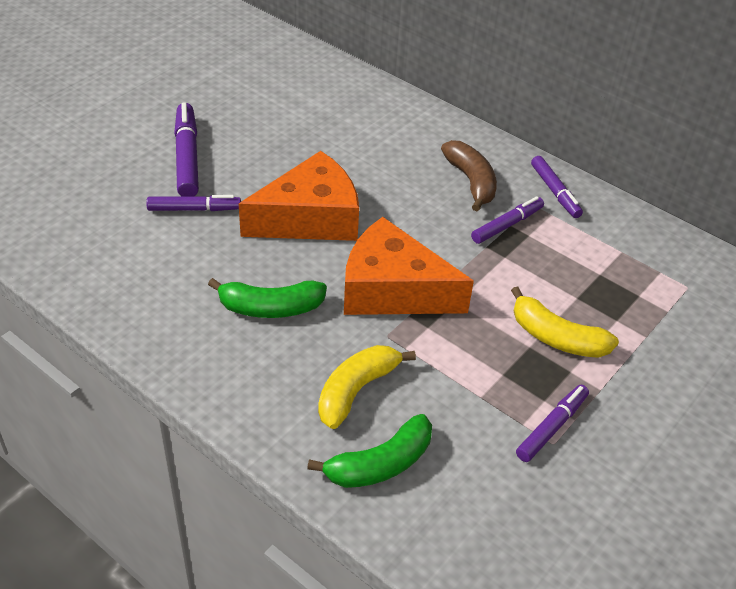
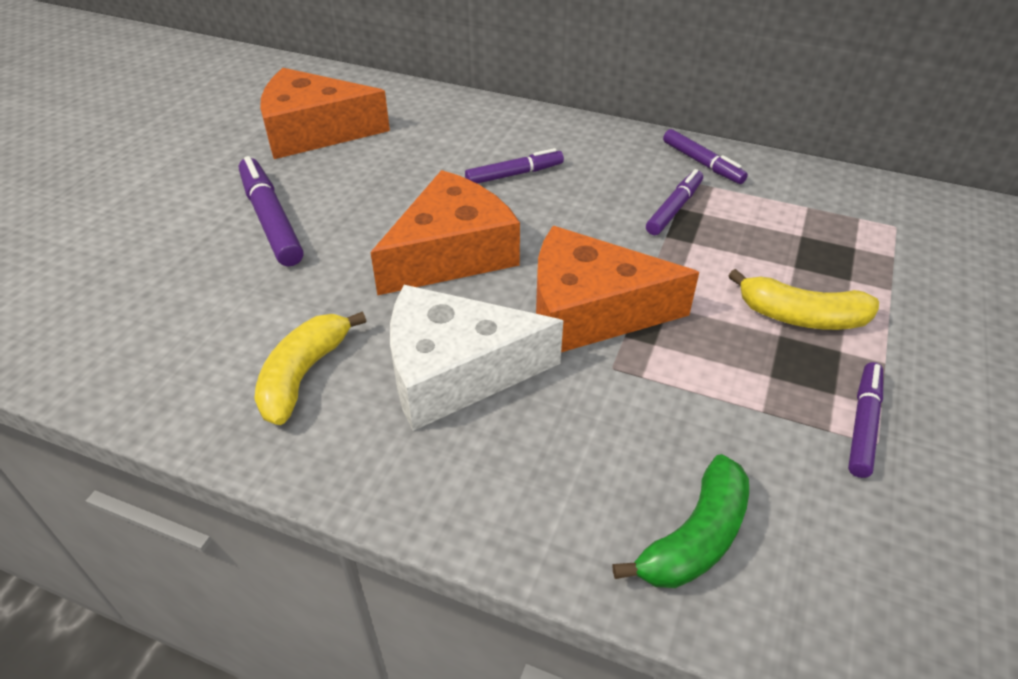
camera: 15 degrees left, 0 degrees up
purple marker [146,195,241,211] -> purple marker moved to [465,148,564,184]
green banana [208,278,327,318] -> white cheese [390,285,563,431]
yellow banana [318,345,416,429] -> yellow banana moved to [254,311,366,425]
brown banana [441,140,497,211] -> none
none -> orange cheese [260,68,390,159]

